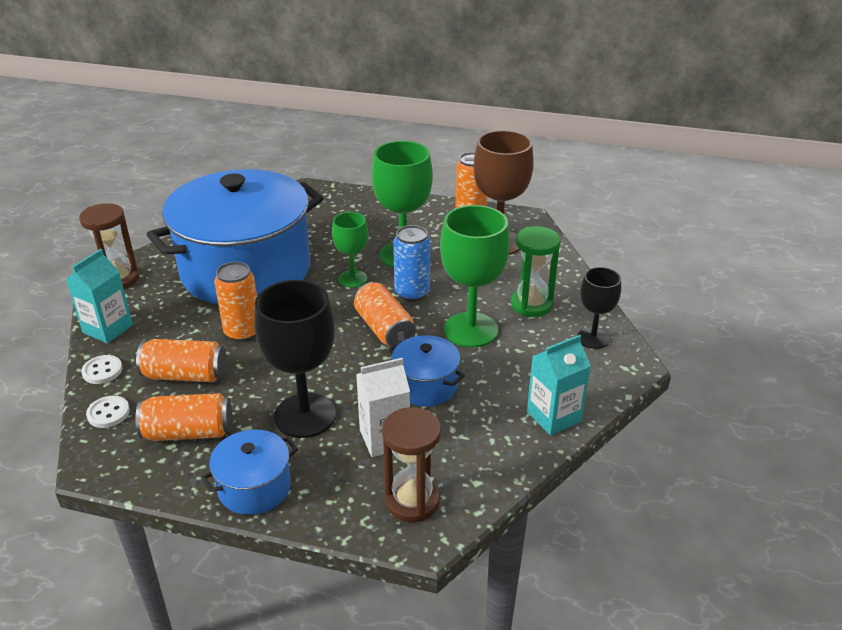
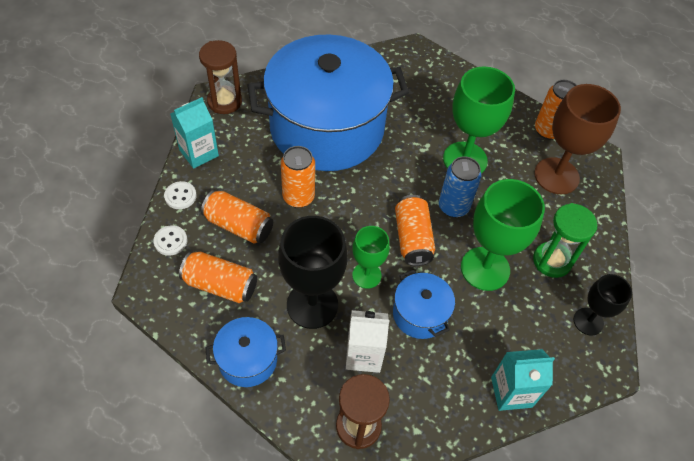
camera: 20 degrees right, 20 degrees up
green goblet [332,212,368,288] -> green goblet moved to [352,226,390,289]

